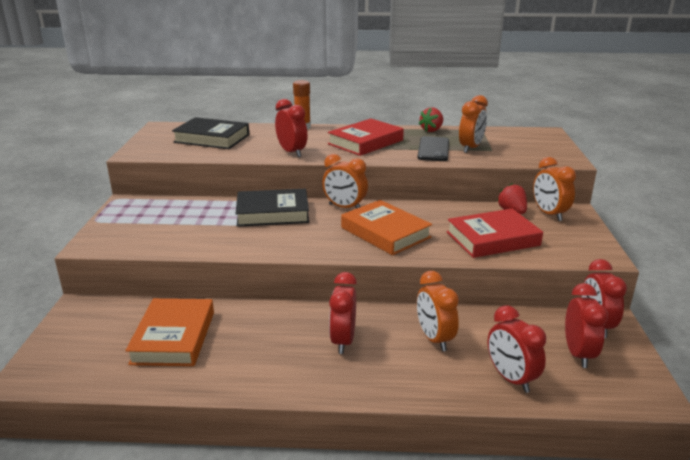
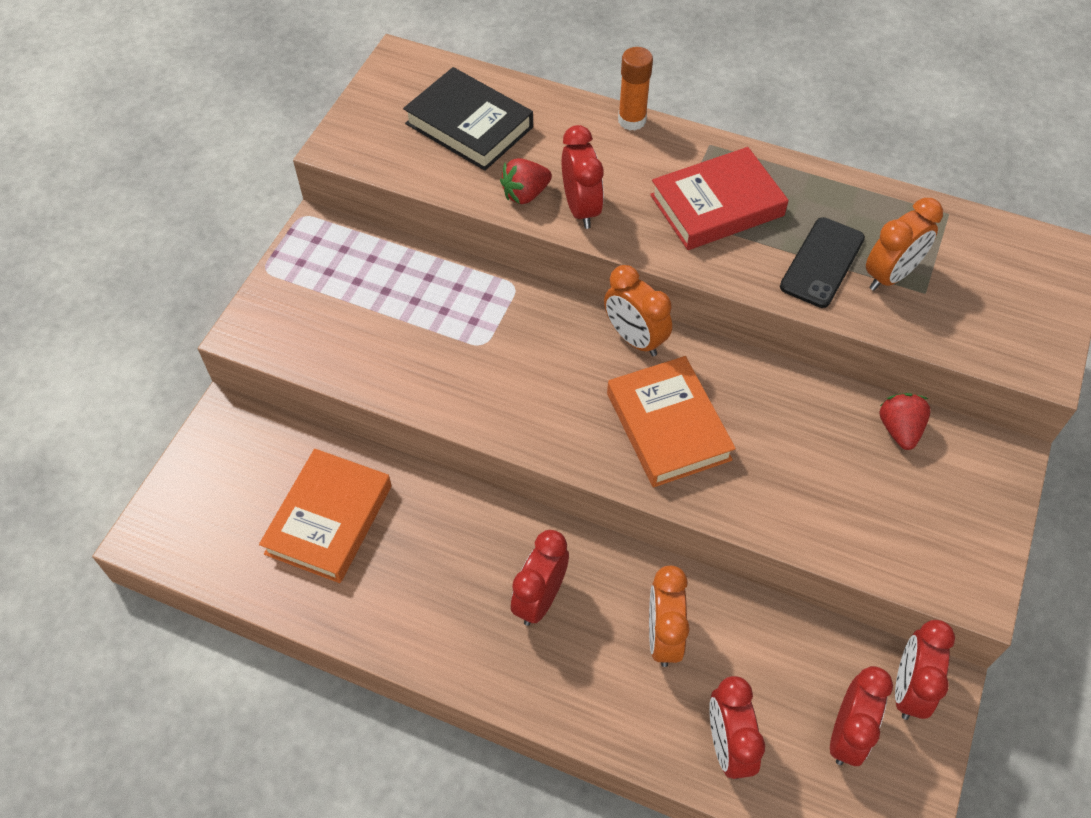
camera: 20 degrees right, 30 degrees up
black book [235,189,309,227] -> none
red strawberry [418,107,443,132] -> red strawberry moved to [500,158,552,204]
red book [447,209,543,258] -> none
orange clock [533,157,576,221] -> none

